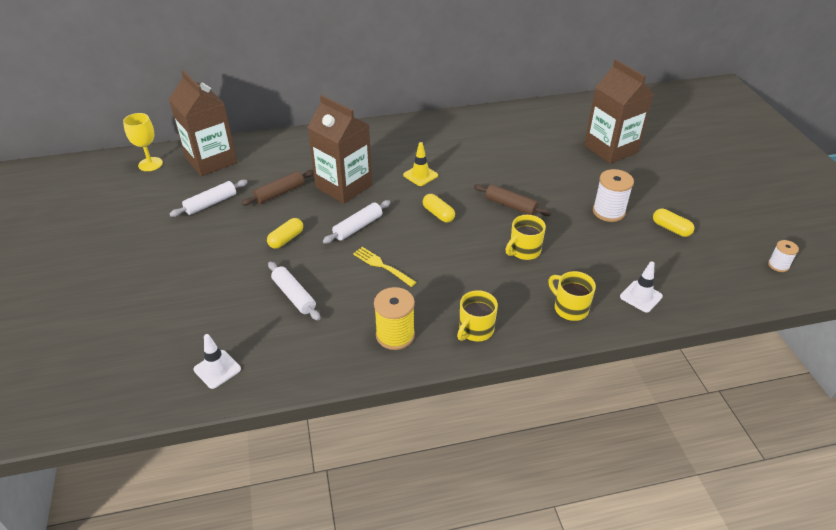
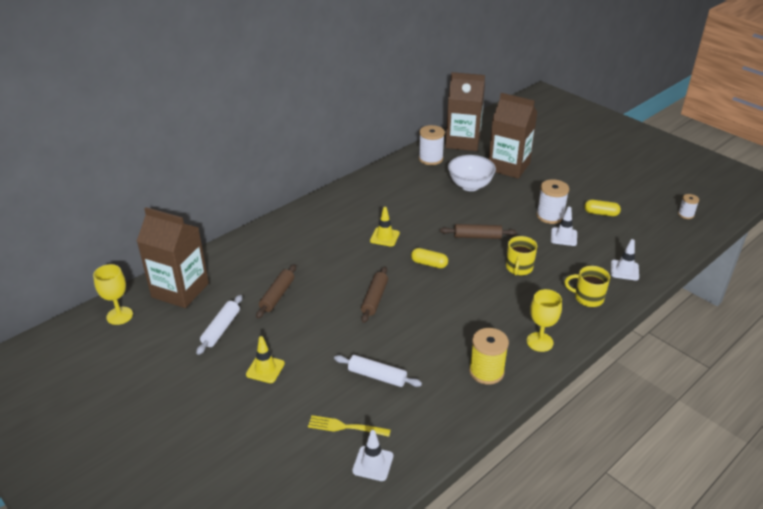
camera: 30 degrees left, 5 degrees down
yellow capsule [267,218,303,249] -> none
brown carton [308,95,372,204] -> brown carton moved to [445,72,485,151]
white rolling pin [323,200,391,244] -> brown rolling pin [361,266,388,323]
yellow fork [353,247,417,287] -> yellow fork moved to [308,415,391,437]
yellow mug [457,290,498,341] -> yellow goblet [527,289,562,352]
none -> yellow traffic cone [246,336,285,383]
none -> white spool [419,125,445,165]
none -> white bowl [448,155,496,191]
none -> white traffic cone [551,207,577,246]

